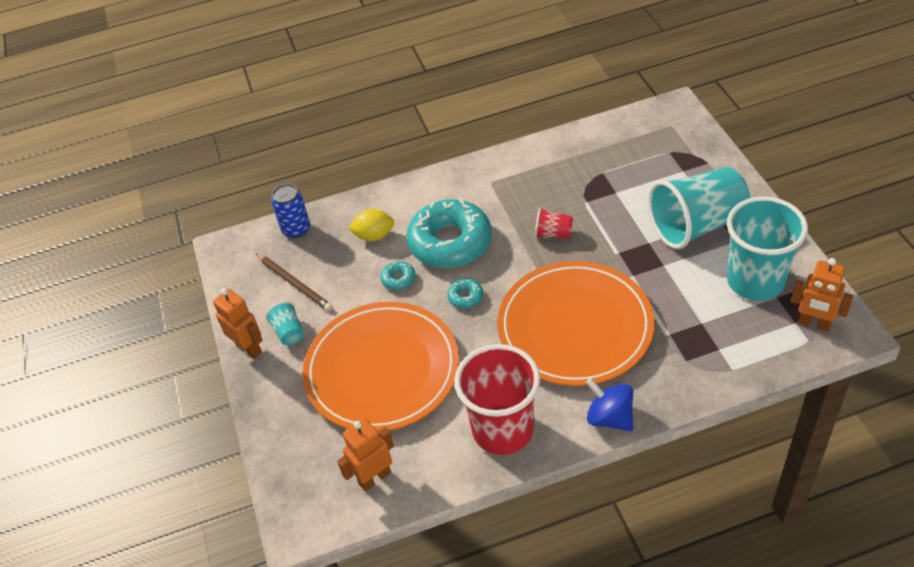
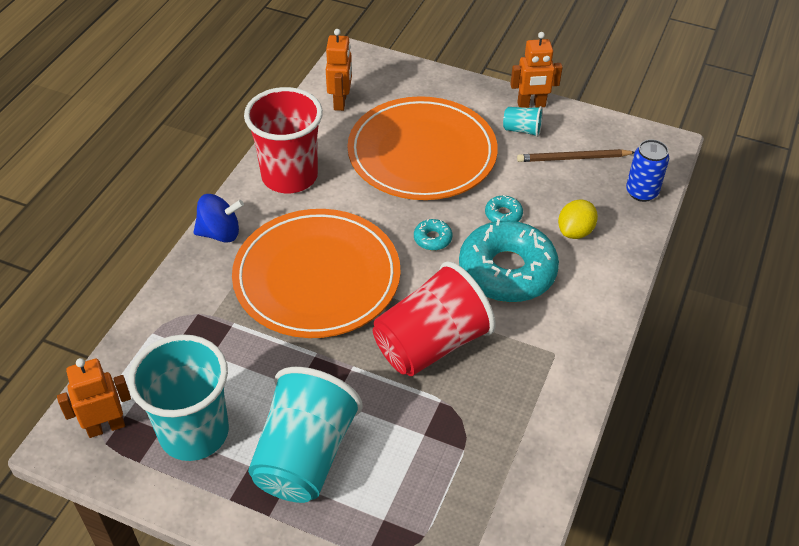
camera: 125 degrees right, 0 degrees up
red cup [535,208,573,239] -> red cup [373,261,496,376], size x2.30

